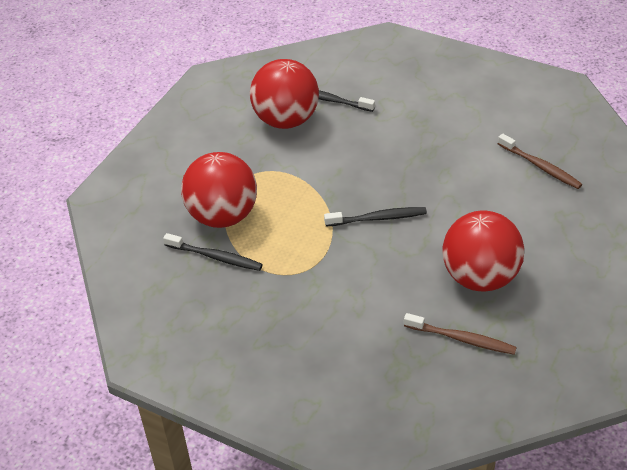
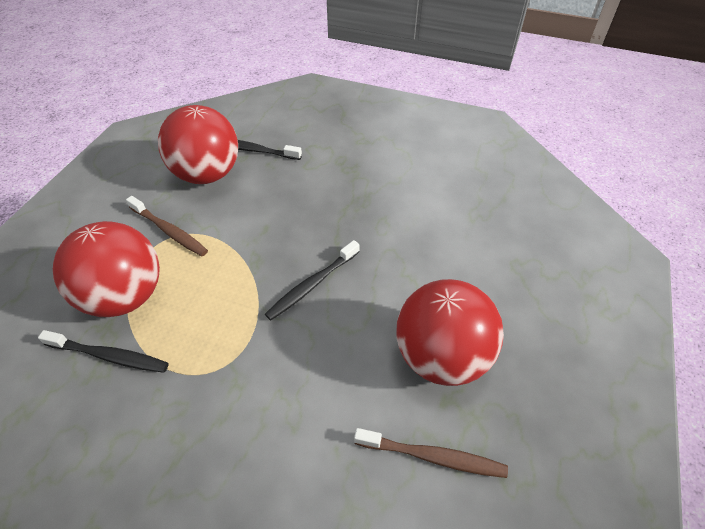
camera: 10 degrees left, 5 degrees up
black toothbrush [324,207,427,226] -> black toothbrush turned 150 degrees clockwise [265,240,360,320]
brown toothbrush [498,134,582,189] -> brown toothbrush moved to [126,196,208,256]

